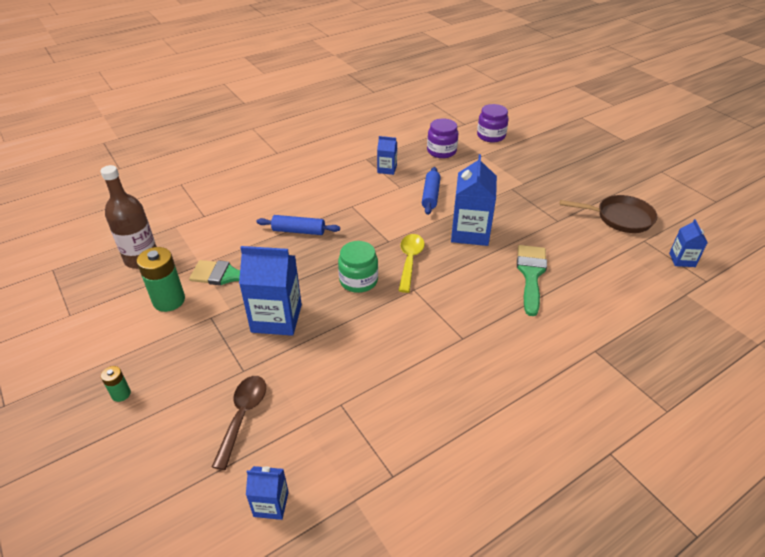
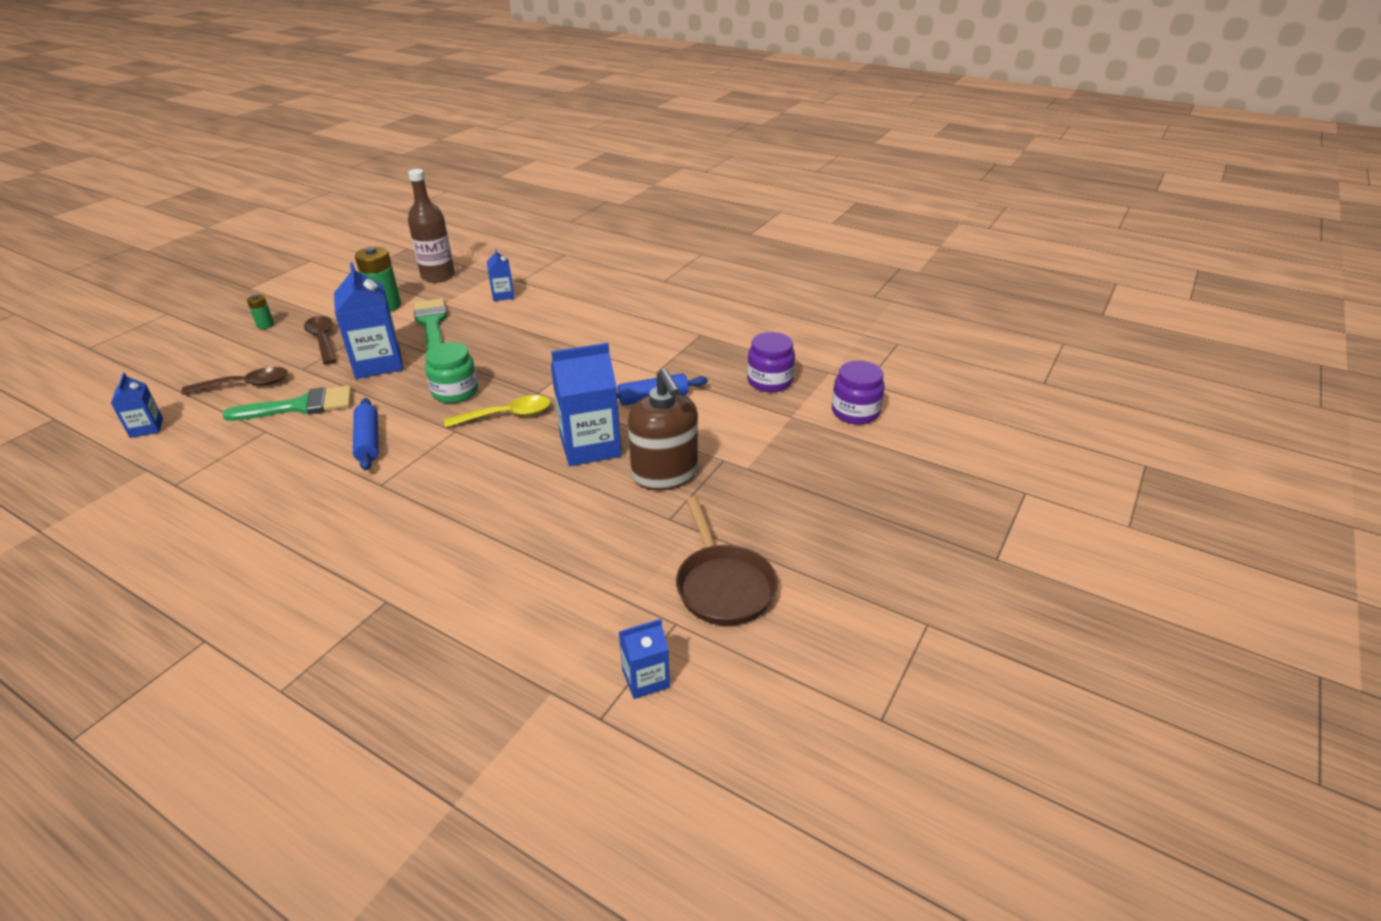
camera: 65 degrees right, 5 degrees down
blue rolling pin [256,215,340,235] -> blue rolling pin moved to [353,398,378,471]
blue carton [377,136,397,175] -> blue carton moved to [487,248,515,301]
green brush [517,245,547,316] -> green brush moved to [222,385,352,421]
none -> brown spoon [304,316,337,365]
none -> brown soap dispenser [628,369,698,490]

